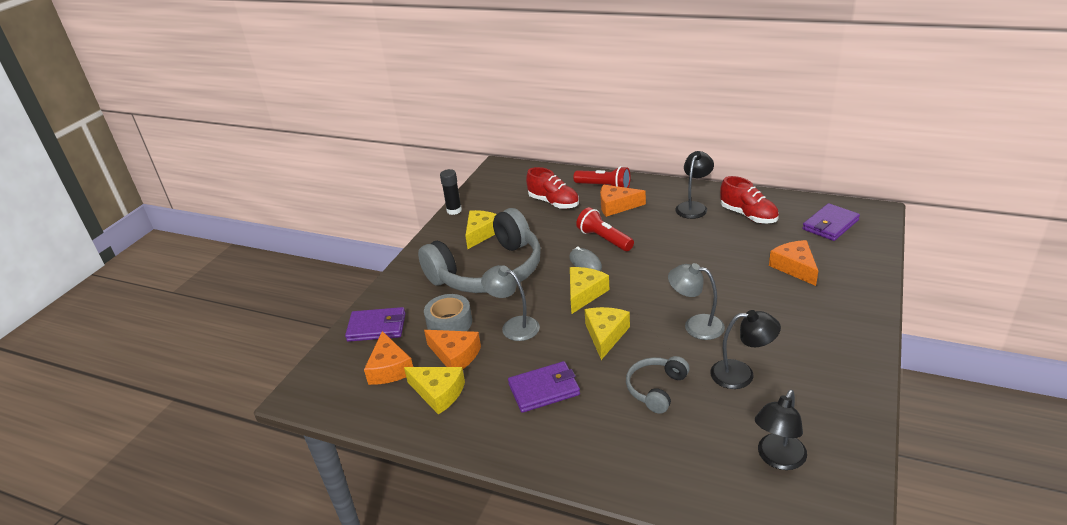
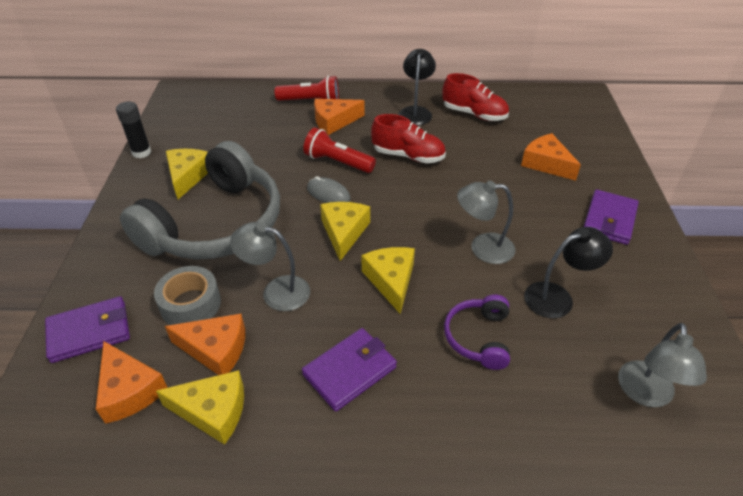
camera: 25 degrees left, 10 degrees up
red shoe [526,167,579,209] -> red shoe moved to [371,114,446,163]
grey headphones [626,356,690,414] -> purple headphones [444,295,510,370]
black lamp [755,390,807,470] -> grey lamp [618,323,707,407]
purple wallet [802,203,860,241] -> purple wallet moved to [584,189,639,245]

